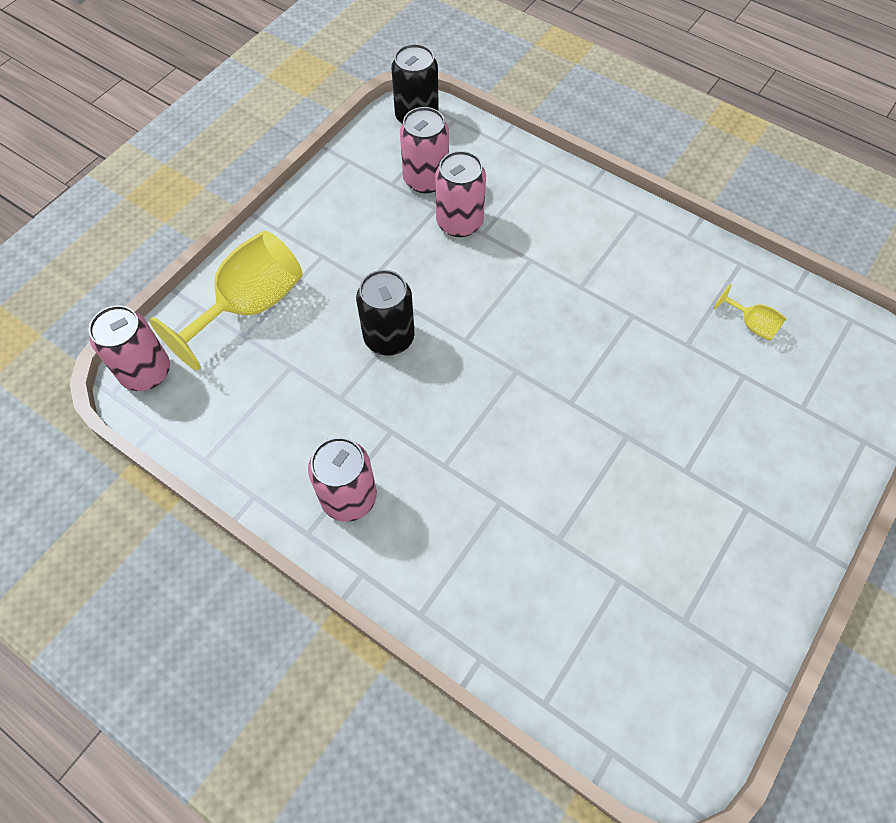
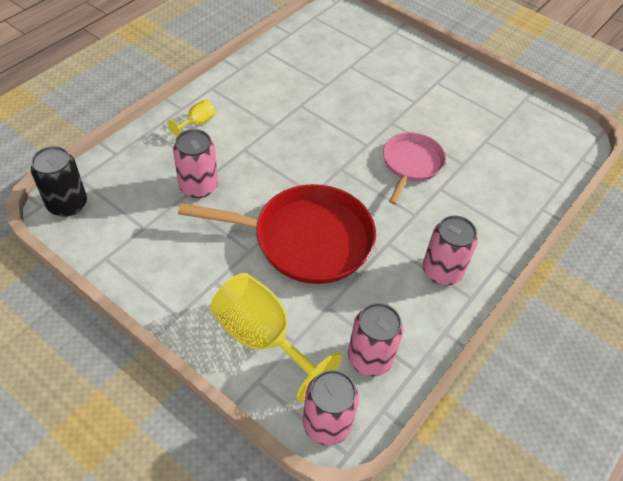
camera: 90 degrees left, 10 degrees down
black can [356,270,415,356] -> red pan [178,184,376,284]
pink can [400,107,449,193] -> pink can moved to [348,303,404,376]
yellow goblet [714,284,787,341] -> yellow goblet moved to [168,99,216,137]
none -> pink pan [383,132,446,205]

